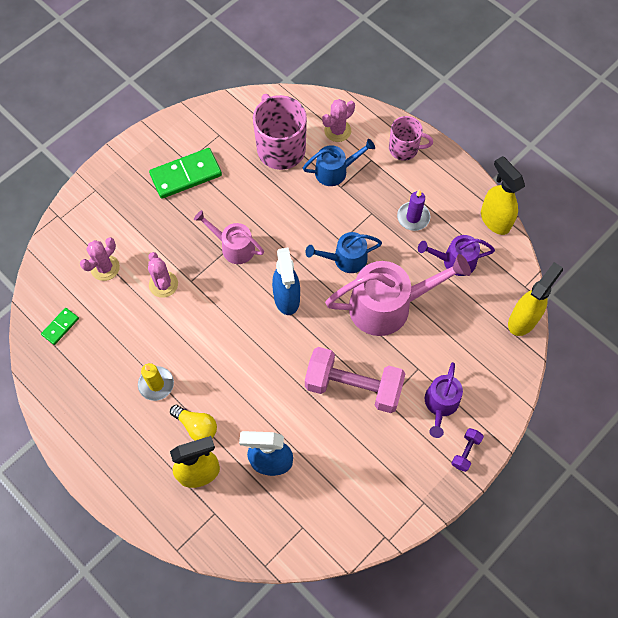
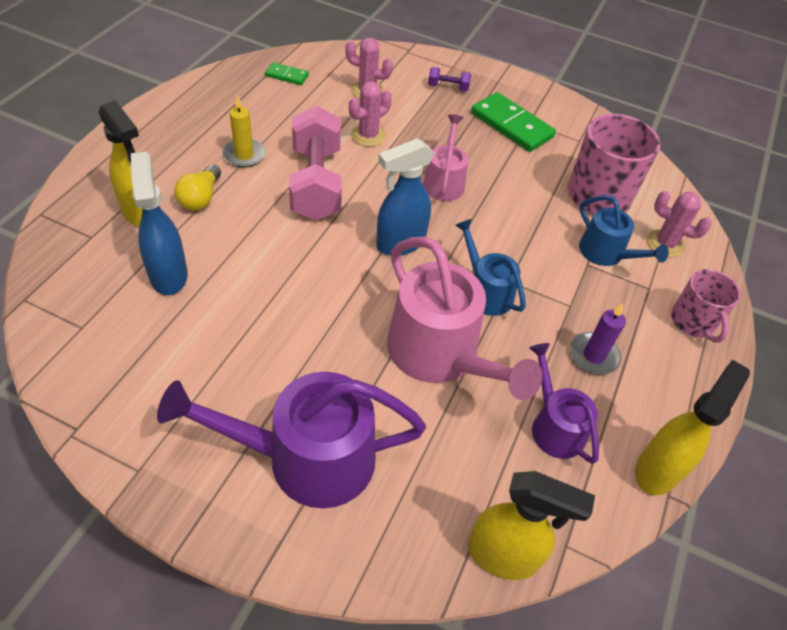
camera: 65 degrees right, 15 degrees down
pink dumbbell [305,347,406,413] -> pink dumbbell moved to [289,106,342,220]
purple watering can [425,362,463,438] -> purple watering can [157,372,426,508], size x1.79
purple dumbbell [451,428,484,472] -> purple dumbbell moved to [428,67,471,91]

